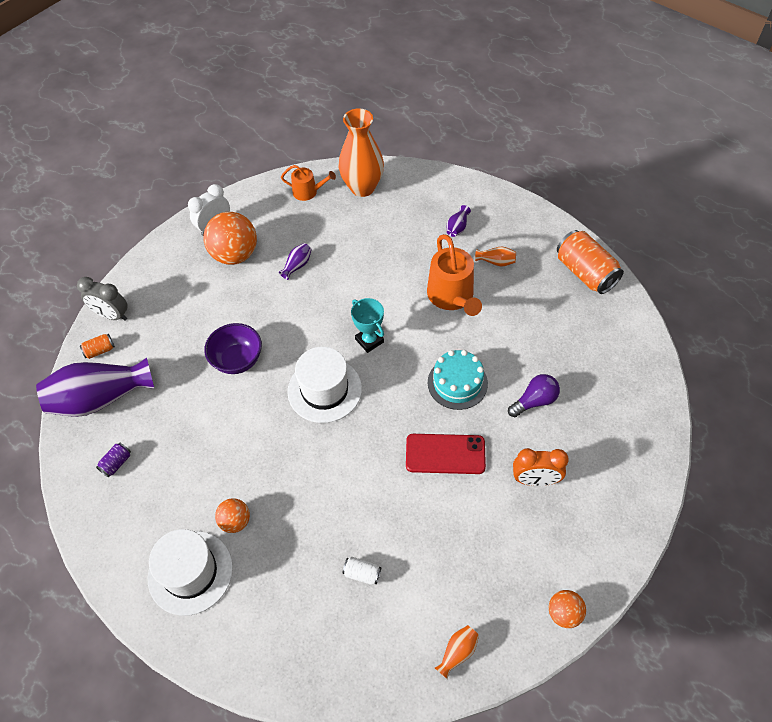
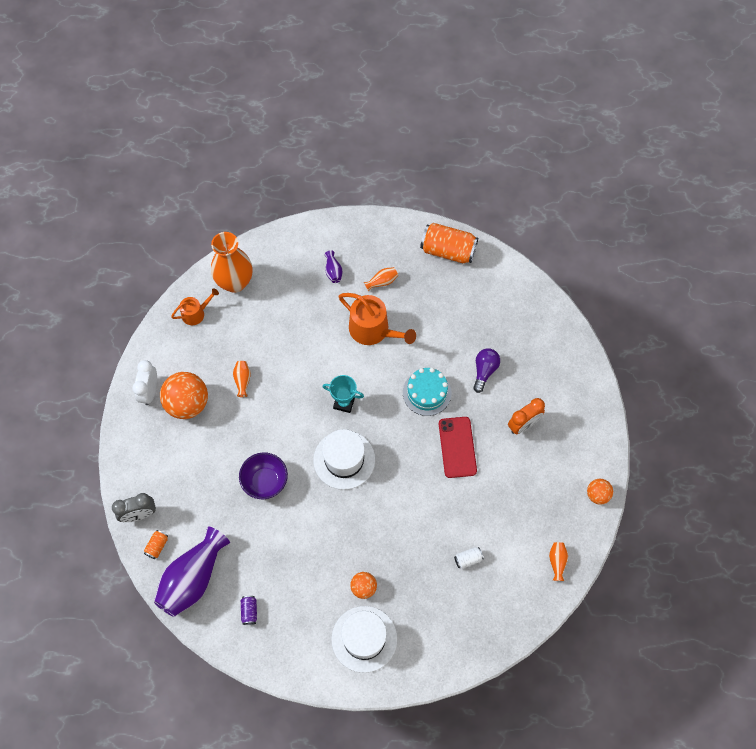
camera: 40 degrees left, 10 degrees up
purple vase [279,243,312,280] -> orange vase [233,361,251,397]
red phone [406,434,486,474] -> red phone turned 60 degrees counterclockwise [439,417,477,478]

